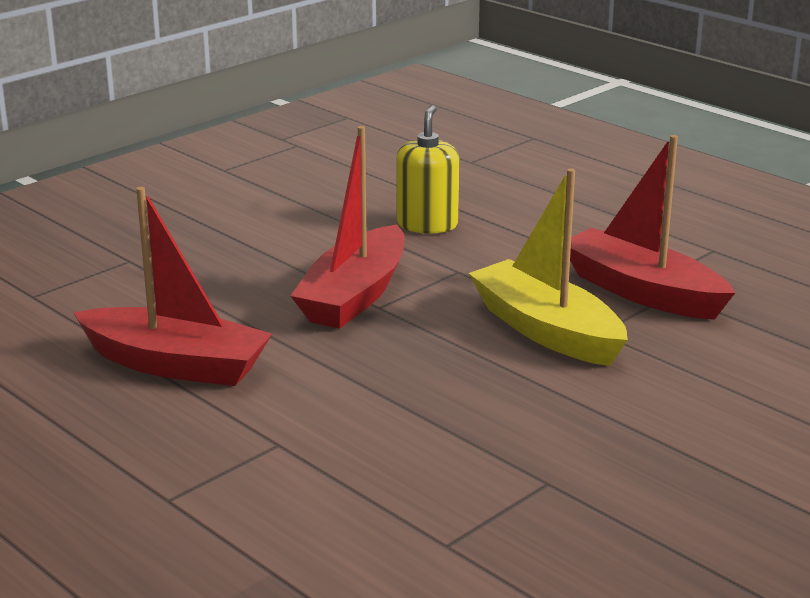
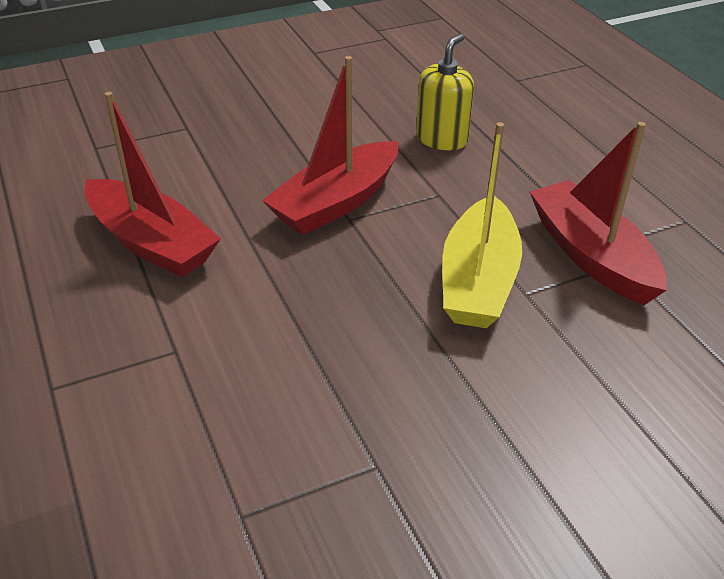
camera: 20 degrees right, 15 degrees up
yellow boat [469,168,628,366] -> yellow boat turned 150 degrees counterclockwise [442,122,522,328]

